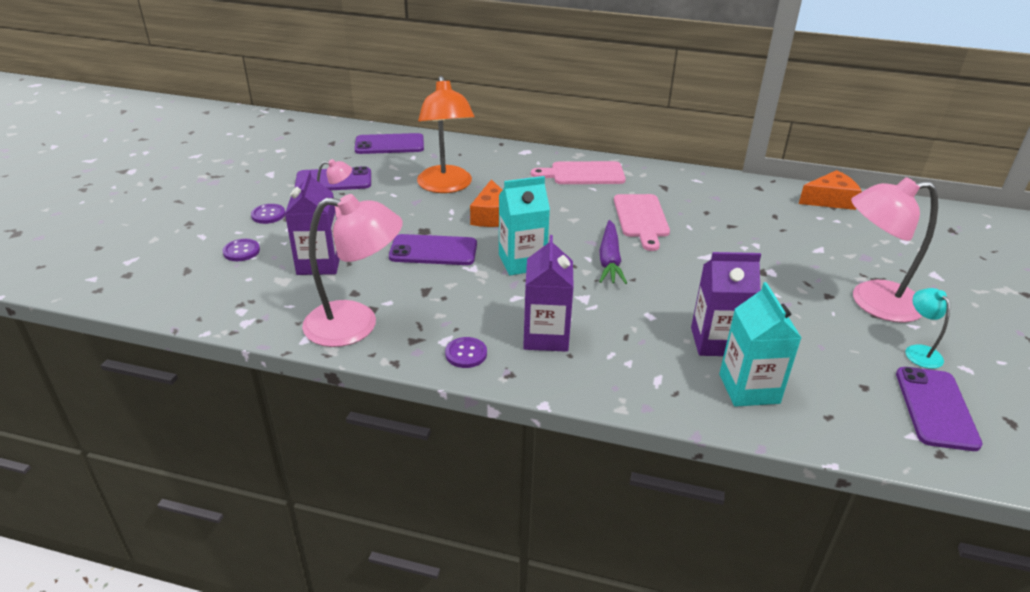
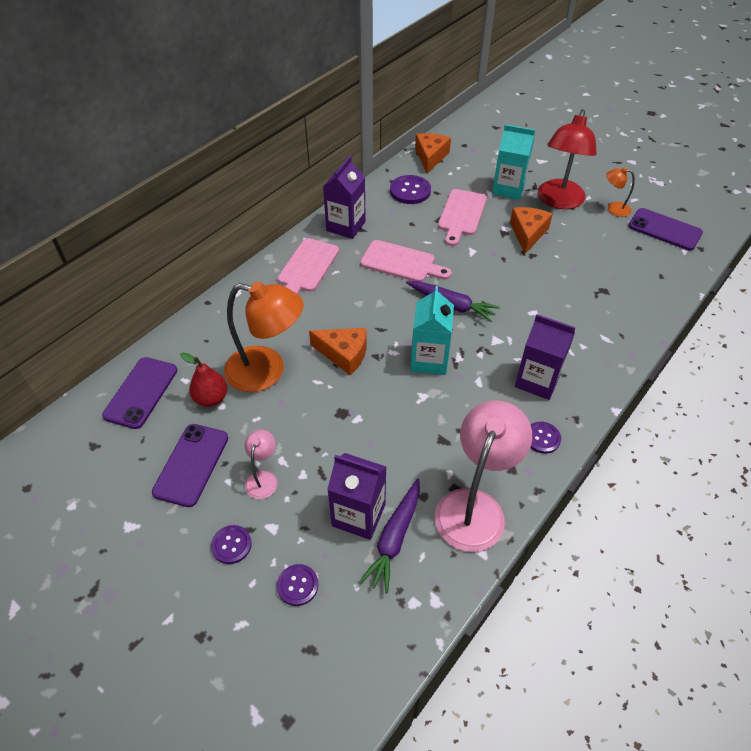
camera: 65 degrees left, 15 degrees up
purple phone [389,234,477,265] -> none
purple carton [691,252,761,356] -> purple carton moved to [323,156,366,239]
turquoise carton [719,282,801,407] -> turquoise carton moved to [492,124,535,200]
pink lamp [851,177,938,323] -> red lamp [538,109,597,209]
turquoise lamp [905,288,950,369] -> orange lamp [606,168,635,217]
none -> red pear [180,353,227,407]
none -> purple carrot [359,479,420,593]
none -> purple button [390,175,431,204]
none -> pink cutting board [438,189,487,246]
none -> orange cheese [510,207,553,254]

